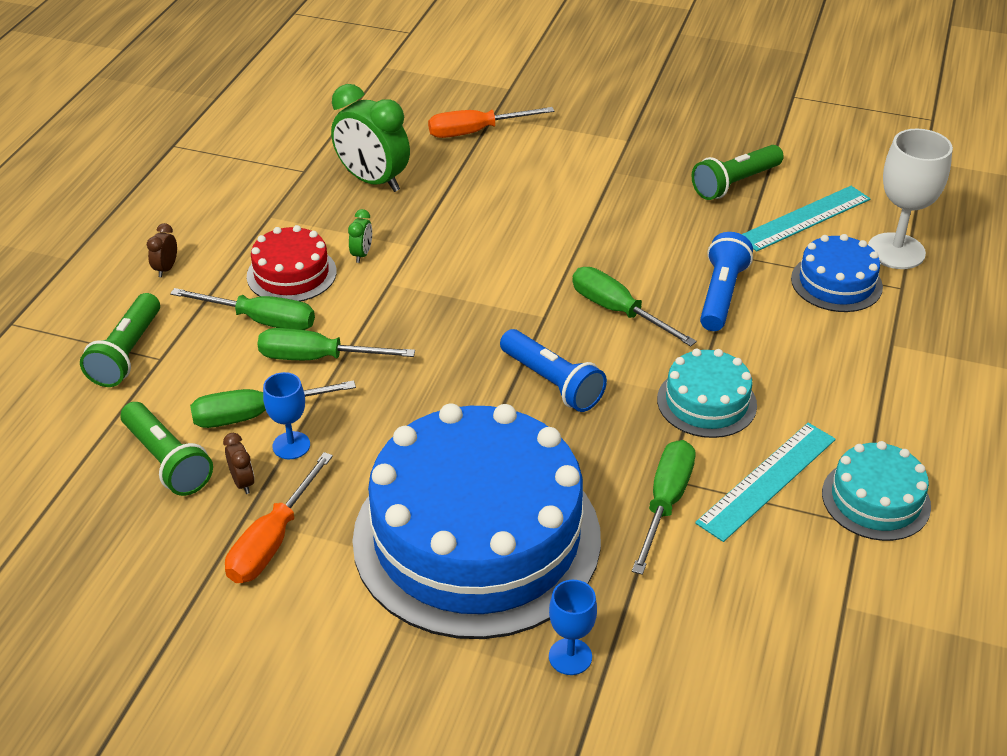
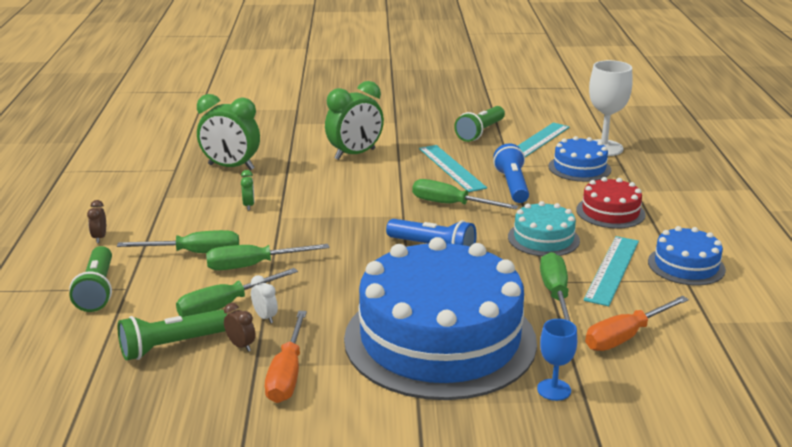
camera: 20 degrees left, 15 degrees down
green flashlight [120,402,213,496] -> green flashlight turned 120 degrees clockwise [118,309,227,360]
red cake [247,225,337,302] -> red cake moved to [576,177,646,229]
blue goblet [263,372,310,459] -> white clock [251,275,278,323]
orange screwdriver [428,107,555,138] -> orange screwdriver moved to [585,296,689,351]
turquoise cake [822,441,931,541] -> blue cake [648,226,726,286]
none -> green clock [325,81,384,160]
none -> turquoise ruler [419,145,487,192]

